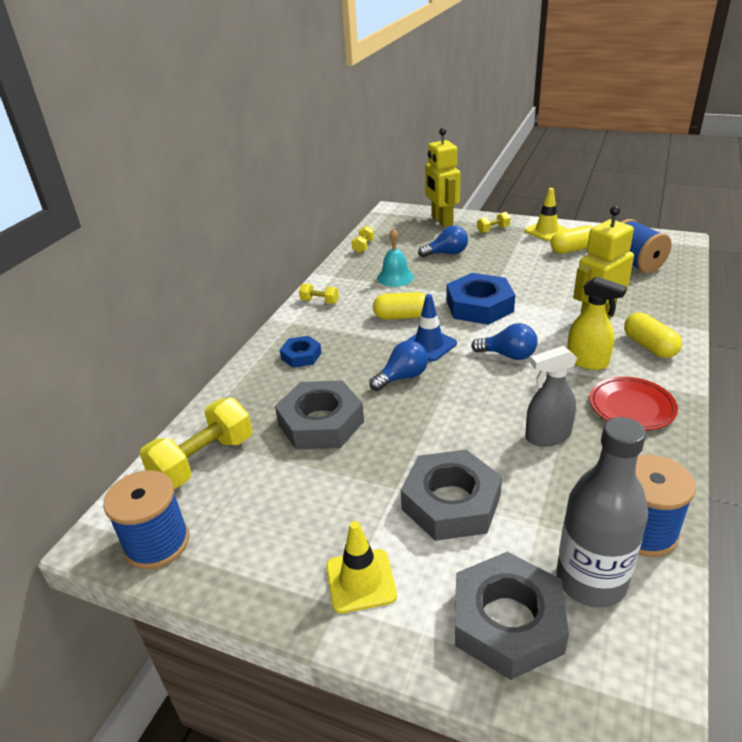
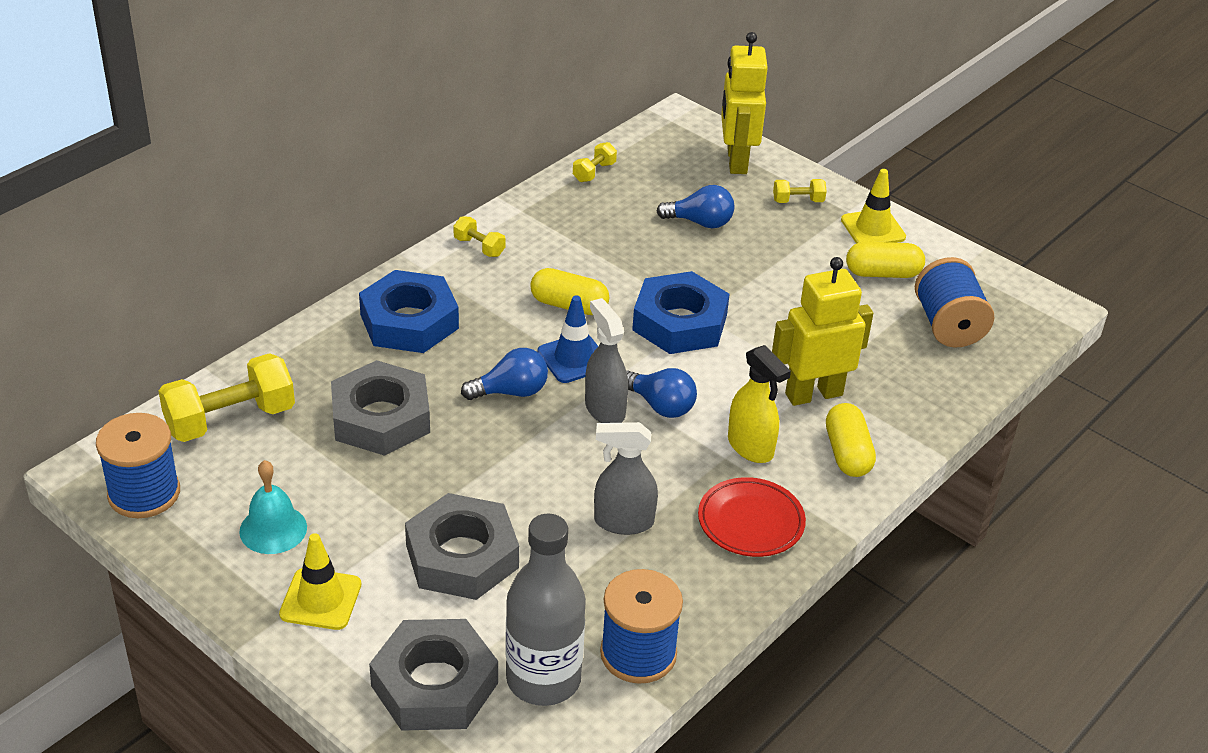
camera: 15 degrees right, 5 degrees up
blue nut [280,336,322,368] -> blue nut [359,270,459,353], size x1.85
turquoise bell [377,228,414,287] -> turquoise bell moved to [239,460,307,554]
none -> grey spray bottle [585,298,628,423]

